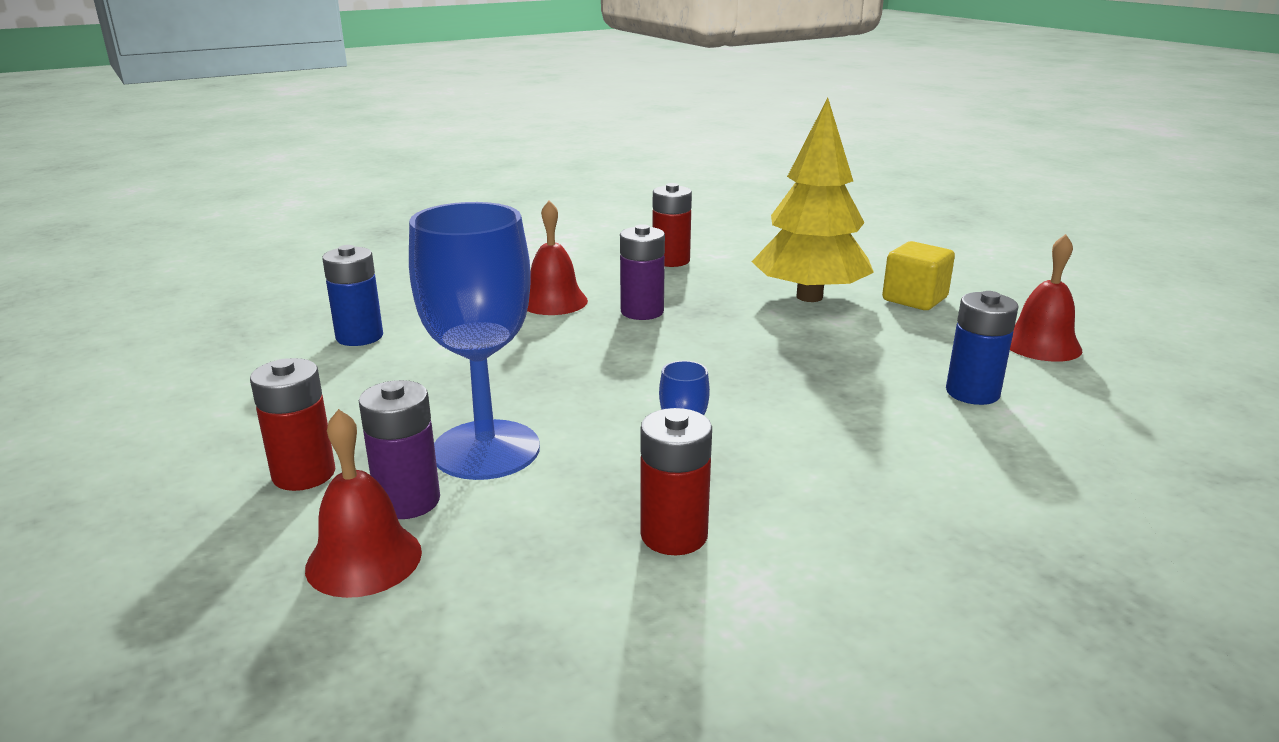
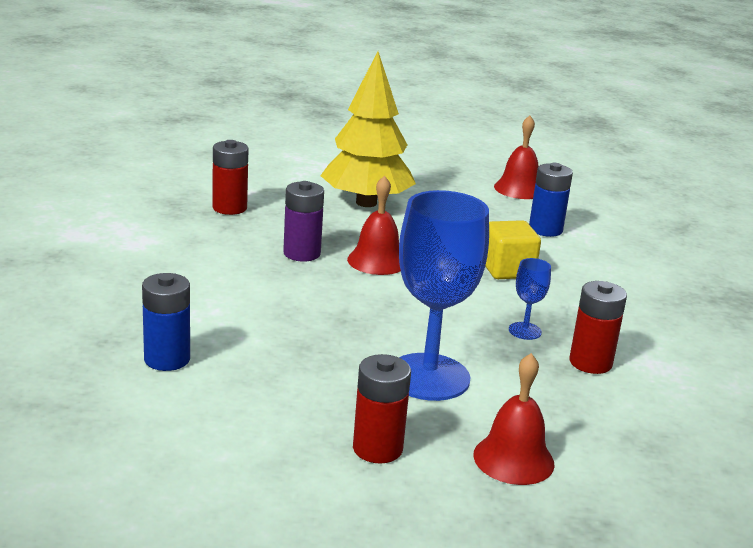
camera: 55 degrees left, 0 degrees up
purple battery [359,380,440,519] -> none
red bell [527,200,588,315] -> red bell moved to [347,175,401,275]
yellow cube [882,241,955,310] -> yellow cube moved to [485,220,541,279]

